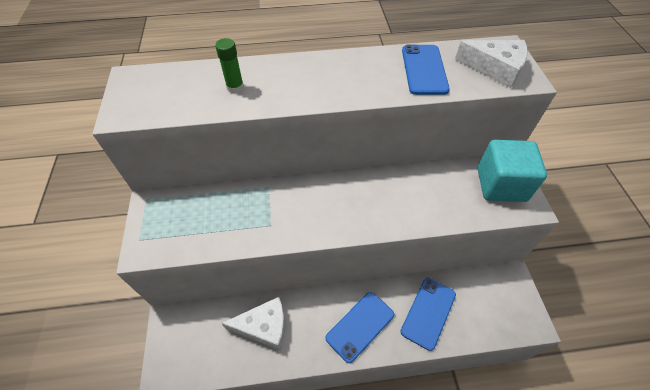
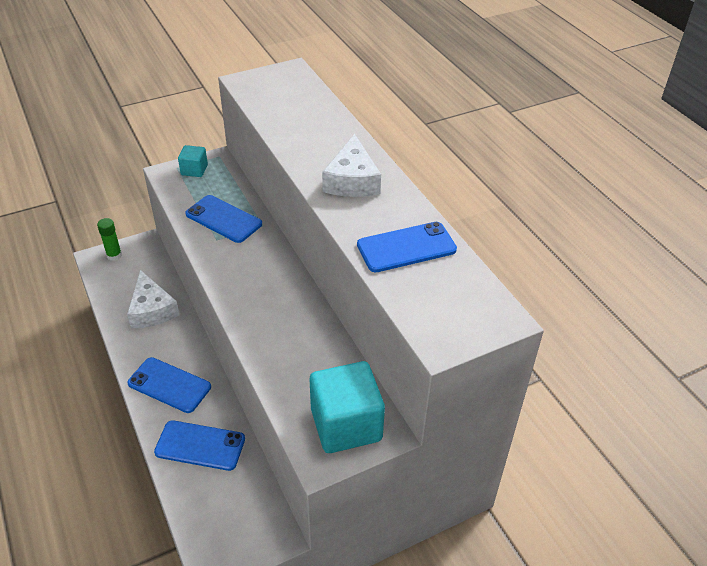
camera: 70 degrees right, 10 degrees down
green glue stick [215,38,244,93] -> green glue stick moved to [97,218,122,261]
white cheese [455,40,528,88] -> white cheese moved to [322,134,381,197]
none -> turquoise cube [178,145,208,177]
none -> blue phone [185,195,262,243]

